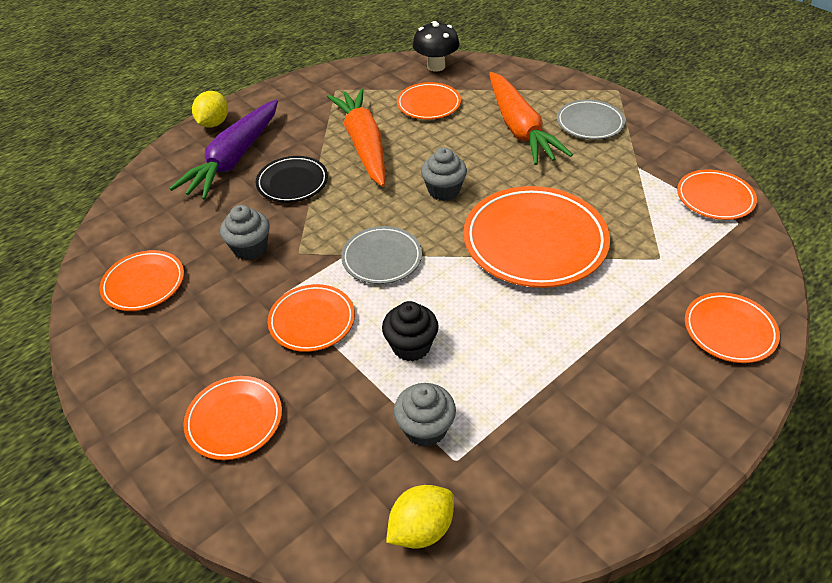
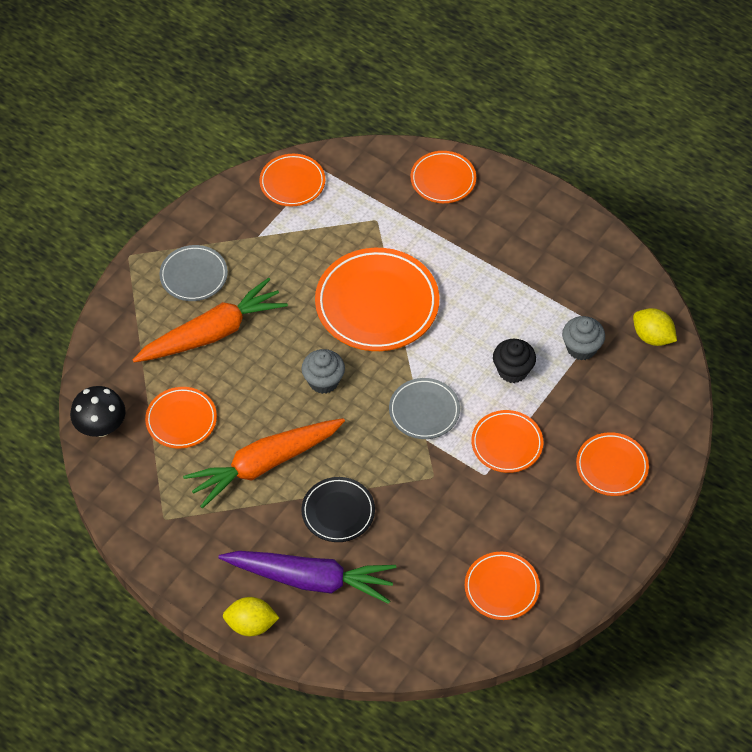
camera: 105 degrees left, 10 degrees up
grey cupcake [220,205,270,260] -> none

